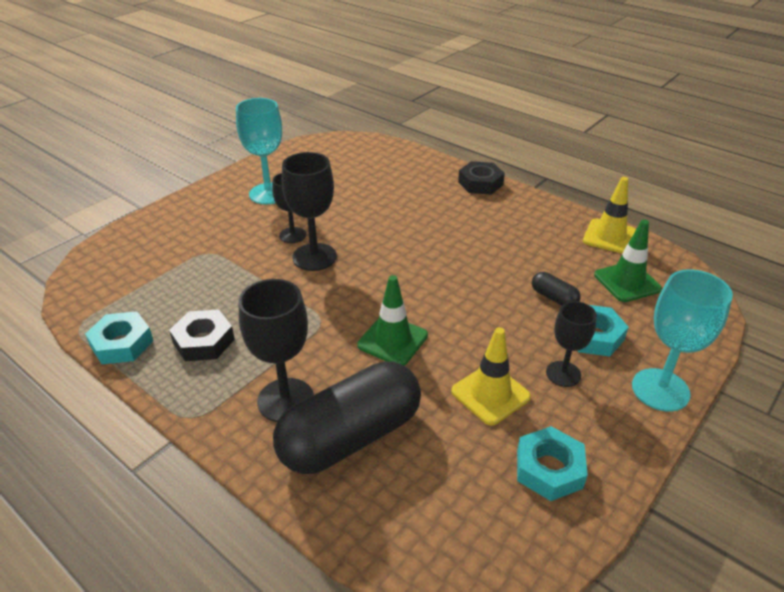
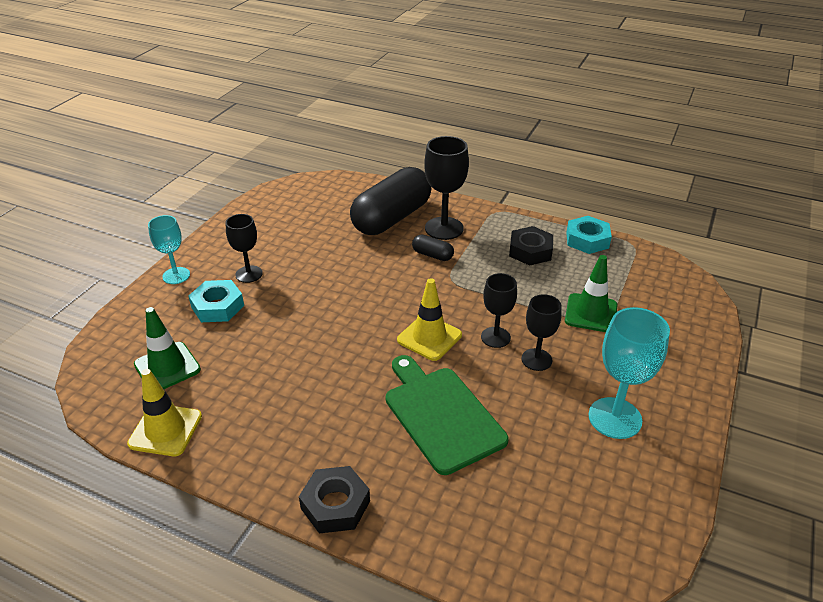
camera: 165 degrees right, 0 degrees up
black goblet [282,152,337,271] -> black goblet [481,273,517,348], size x0.64
green traffic cone [357,275,428,365] -> green traffic cone moved to [565,255,617,332]
yellow traffic cone [451,327,531,425] -> yellow traffic cone moved to [397,278,462,361]
turquoise nut [517,426,588,501] -> none
black capsule [532,272,581,305] -> black capsule moved to [412,234,454,261]
turquoise goblet [632,269,733,412] -> turquoise goblet [148,215,190,284], size x0.64
none -> green cutting board [386,355,509,475]

